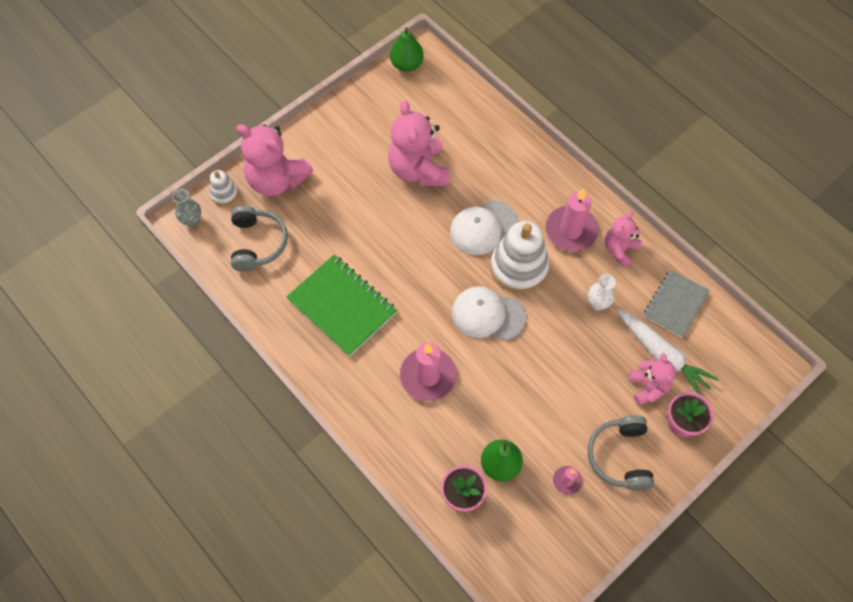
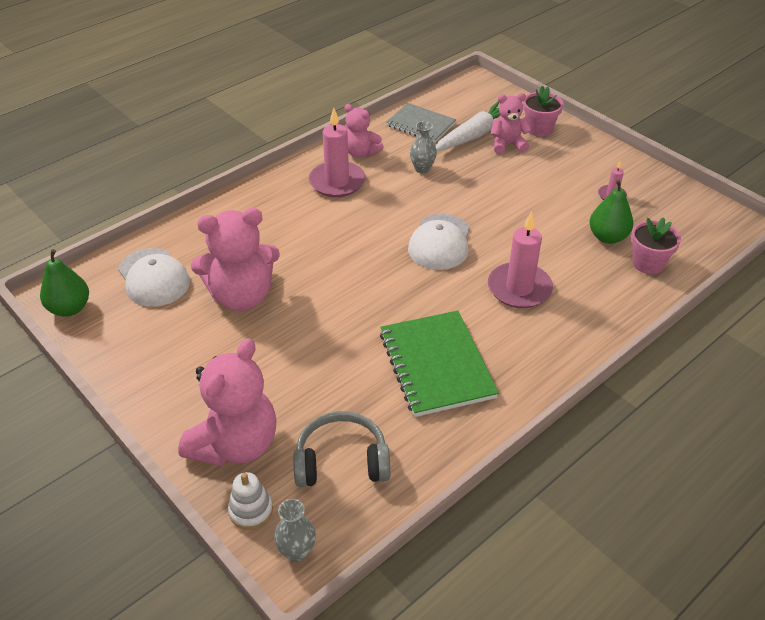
camera: 90 degrees left, 20 degrees down
green notebook [287,254,397,356] -> green notebook turned 60 degrees counterclockwise [380,311,499,417]
white cap [450,200,518,255] -> white cap moved to [118,248,190,307]
white stacking toy [490,221,549,293] -> none
white vase [588,274,615,310] -> grey vase [410,121,437,174]
grey headphones [588,415,655,491] -> none

